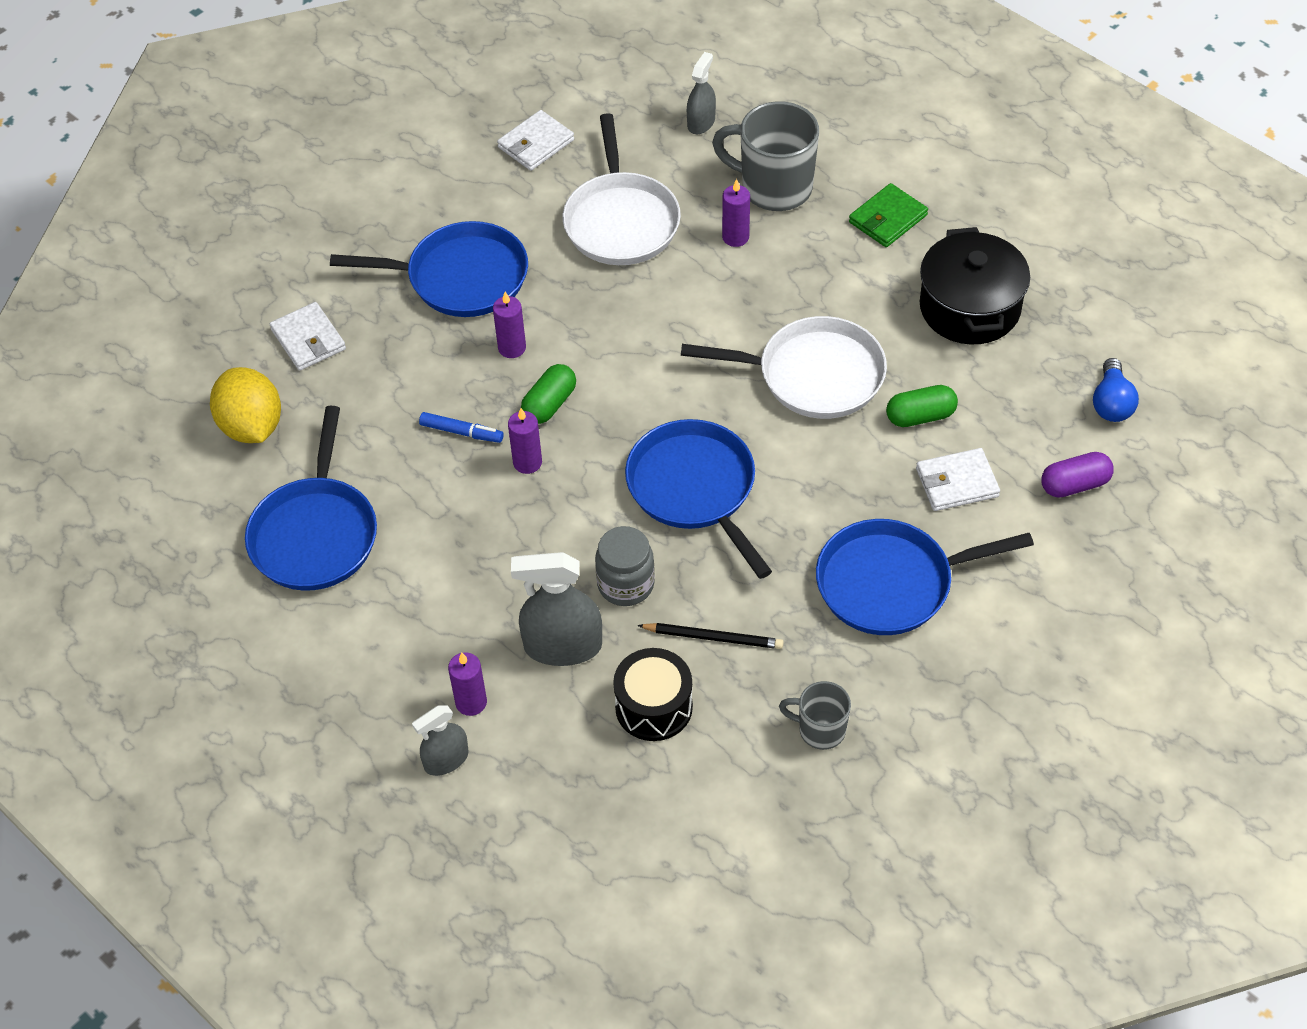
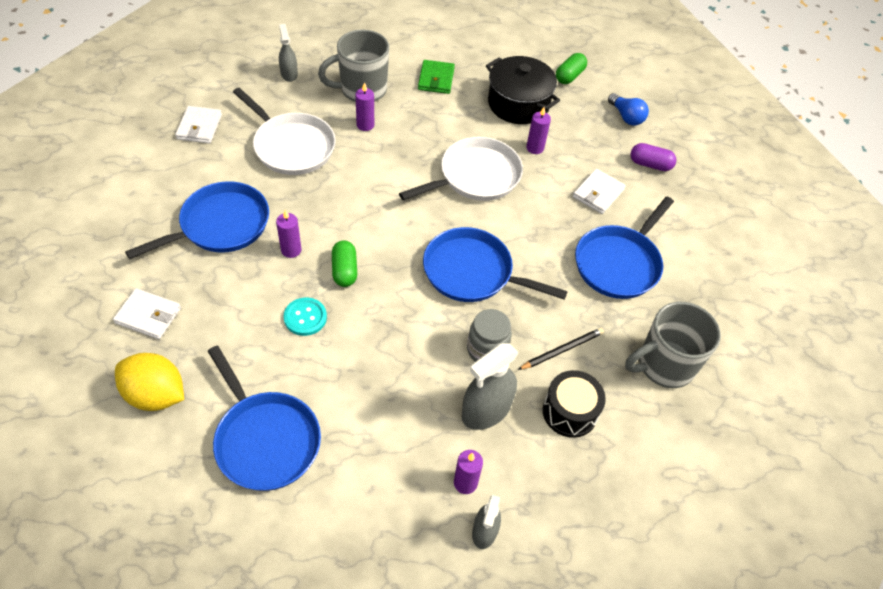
camera: 45 degrees left, 0 degrees up
blue marker [419,412,504,443] -> turquoise button [284,297,327,336]
purple candle [508,408,542,474] -> purple candle moved to [526,107,551,154]
grey mug [779,681,851,750] -> grey mug [625,302,721,388], size x1.82
green capsule [886,385,958,427] -> green capsule moved to [556,53,587,84]
purple capsule [1041,452,1114,498] -> purple capsule turned 75 degrees clockwise [630,143,676,171]

